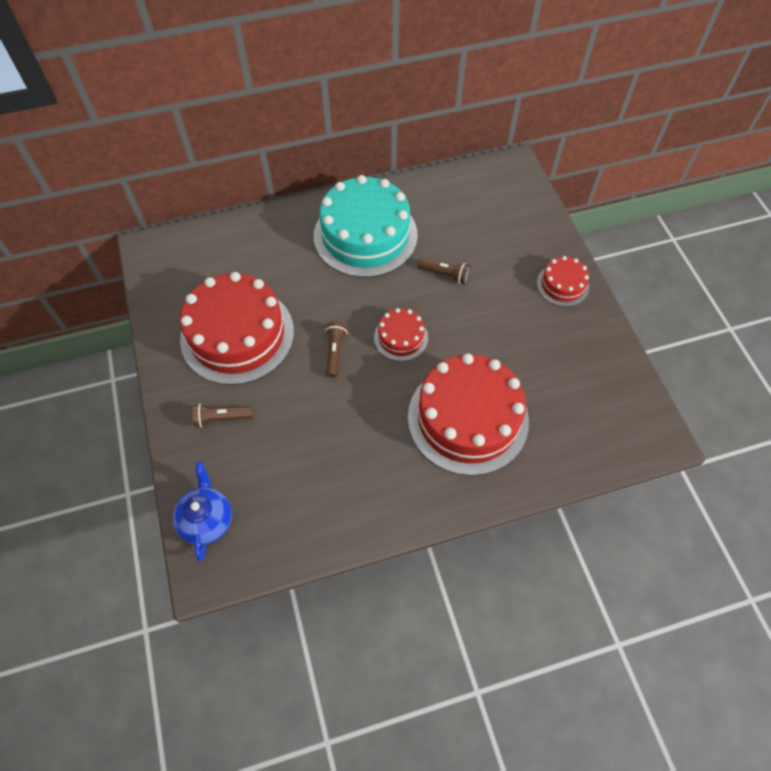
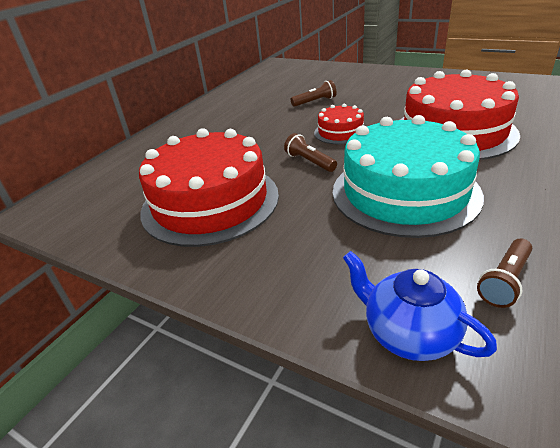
camera: 40 degrees left, 25 degrees down
brown flashlight [193,404,253,427] -> brown flashlight moved to [477,239,532,308]
turquoise cake [314,175,418,278] -> turquoise cake moved to [333,115,484,238]
red cake [537,256,589,307] -> none

